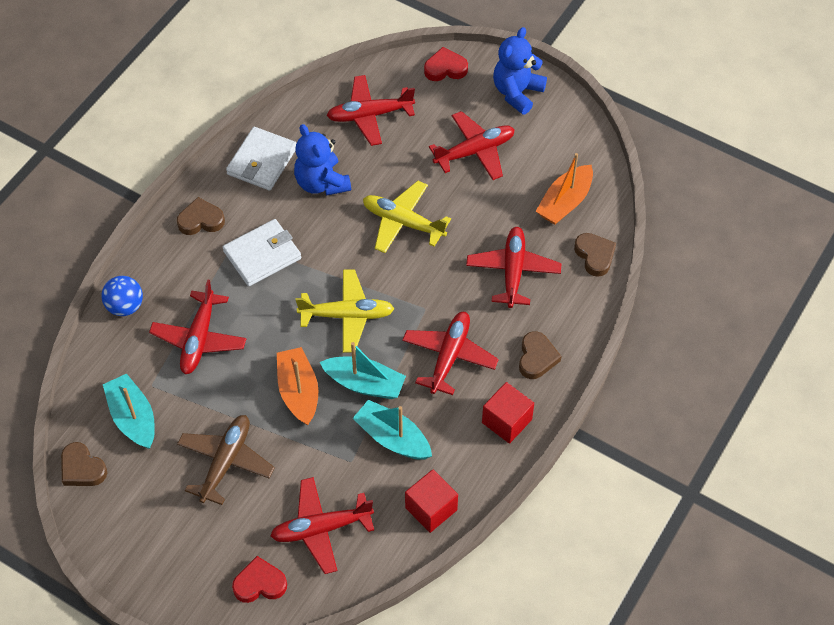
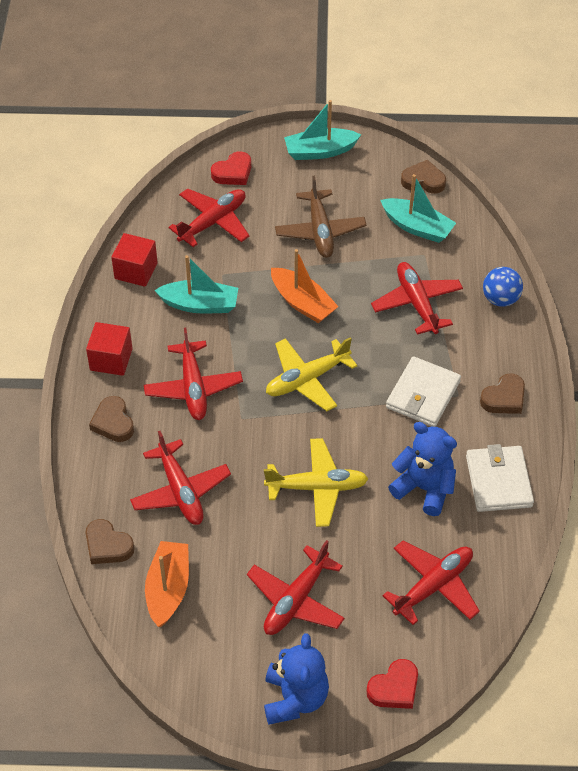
camera: 150 degrees right, 5 degrees down
turquoise boat [320,342,406,399] -> turquoise boat moved to [284,100,361,160]

